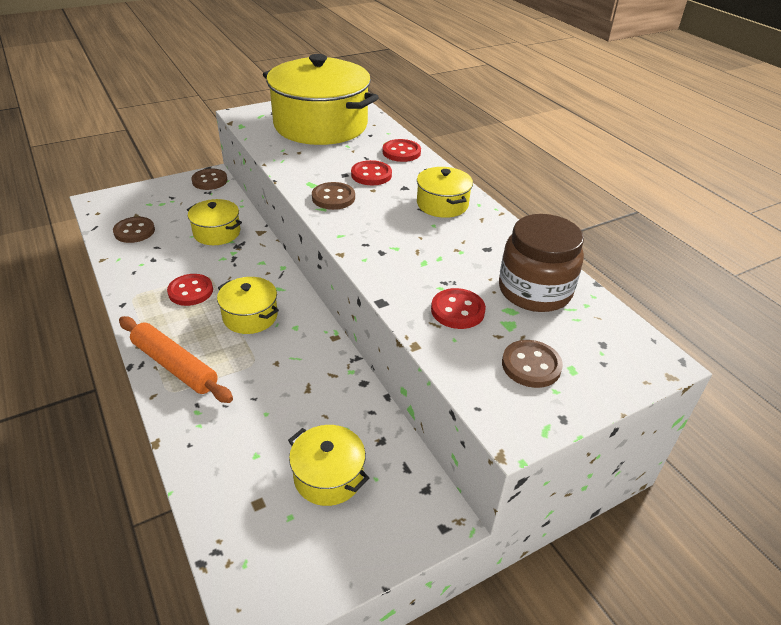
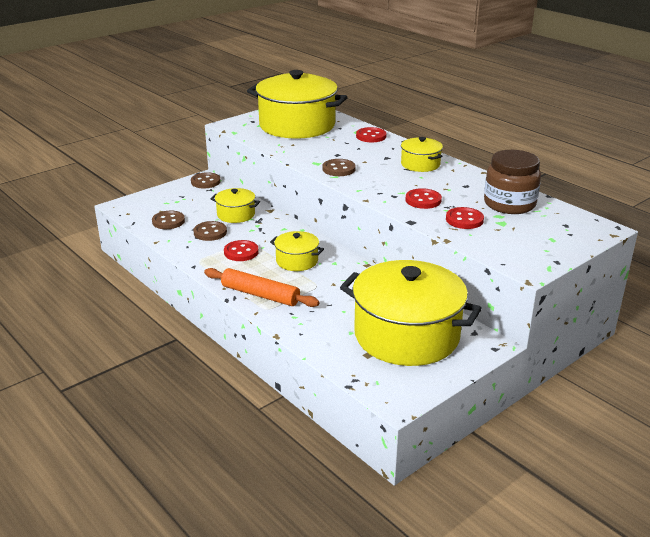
camera: 10 degrees left, 10 degrees down
yellow pot [288,425,369,506] -> yellow pot [340,260,482,366], size x2.16
red button [351,160,392,185] -> red button moved to [406,188,442,209]
brown button [502,340,563,388] -> brown button moved to [193,221,227,241]

